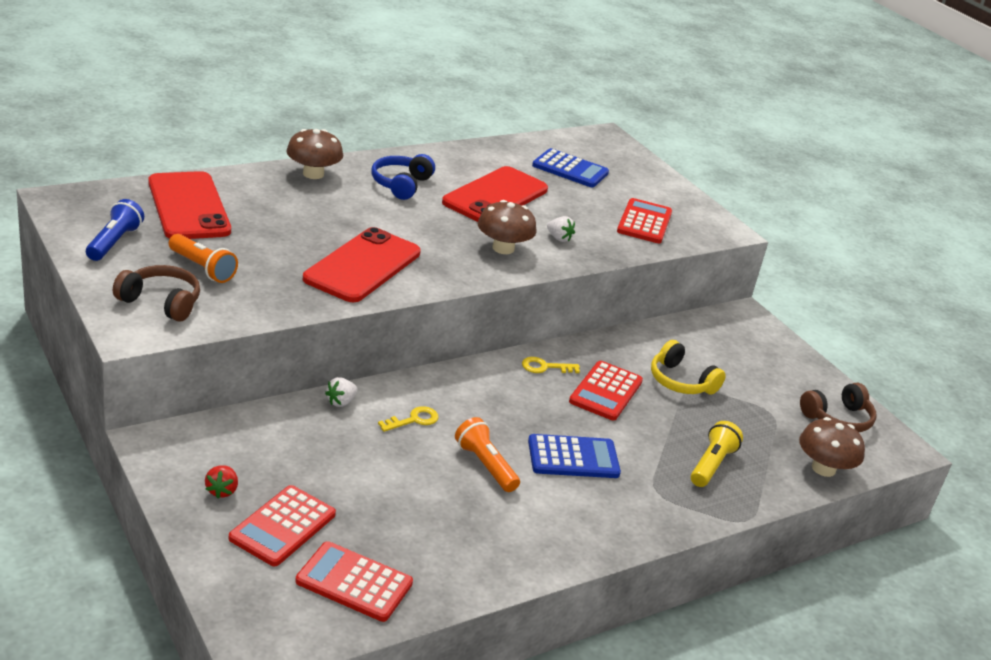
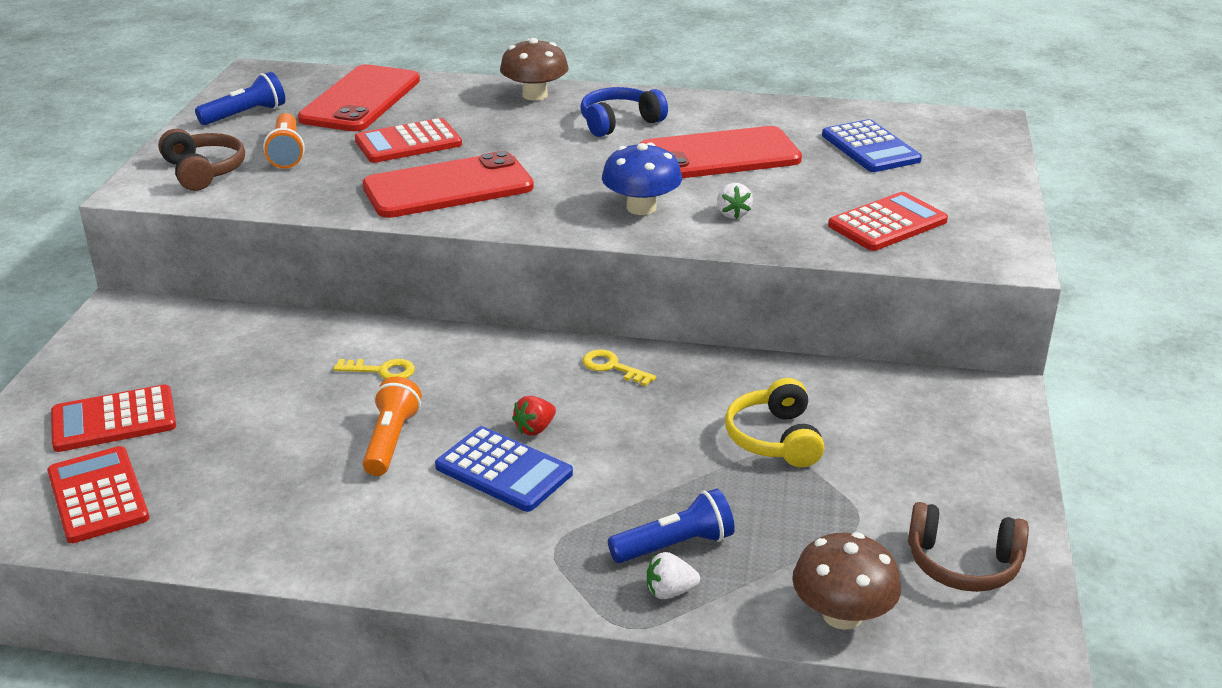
camera: 45 degrees right, 0 degrees up
red strawberry [205,465,238,498] -> red strawberry moved to [512,396,556,436]
white strawberry [325,377,358,407] -> white strawberry moved to [647,552,700,599]
brown mushroom [478,200,537,254] -> blue mushroom [602,143,682,215]
red calculator [569,361,643,420] -> red calculator moved to [355,118,462,163]
yellow flashlight [691,421,743,487] -> blue flashlight [608,488,735,563]

